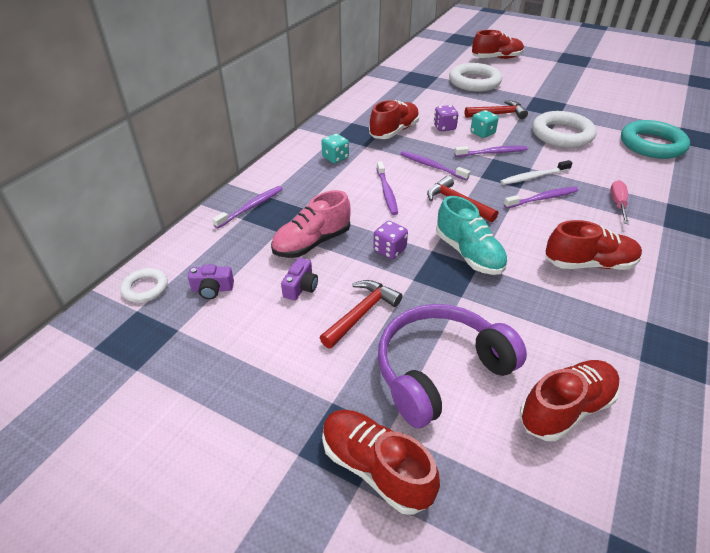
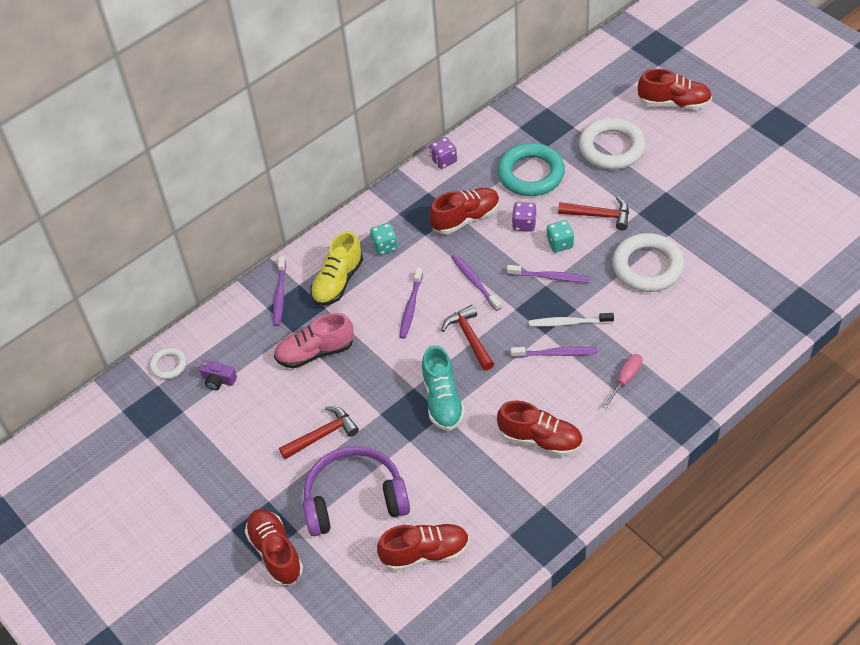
camera: 25 degrees right, 10 degrees up
purple toothbrush [212,186,283,228] -> purple toothbrush turned 120 degrees clockwise [273,256,286,326]
purple camera [281,258,318,301] -> none
purple dice [373,221,408,259] -> purple dice moved to [430,137,457,169]
turquoise ring [621,120,690,159] -> turquoise ring moved to [497,143,565,196]
none -> yellow shoe [310,231,363,306]

